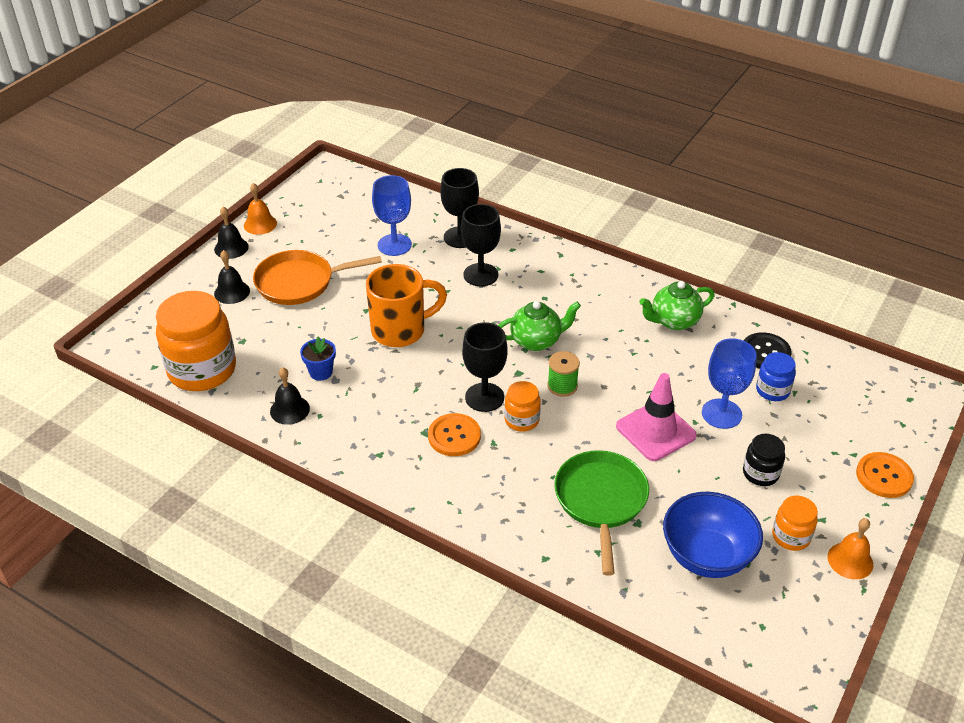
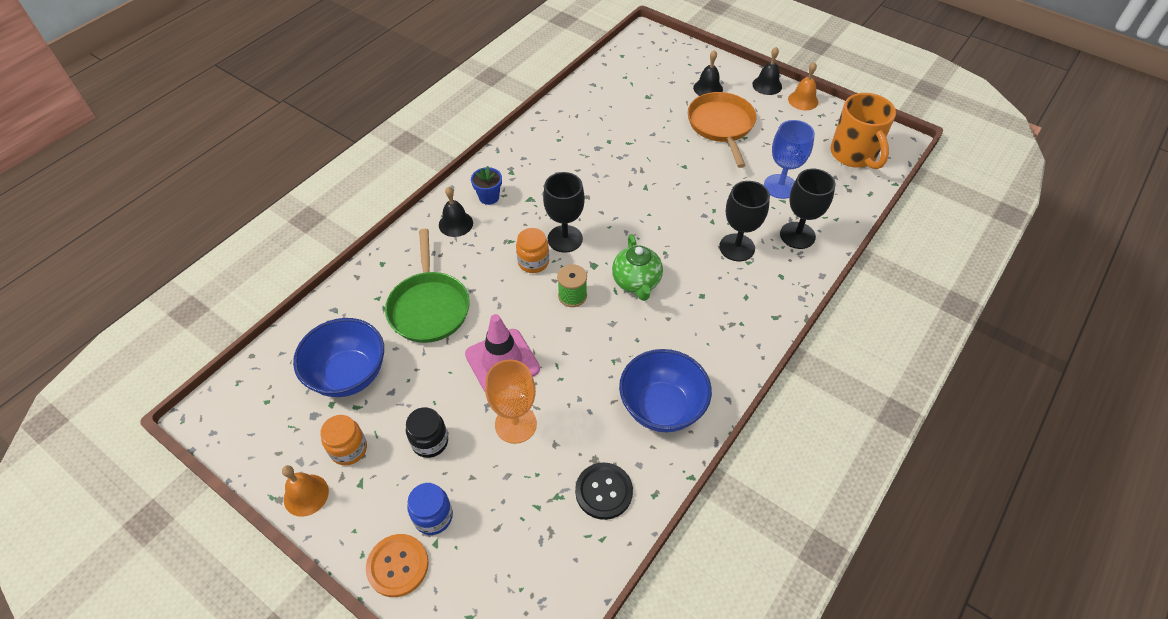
camera: 95 degrees right, 10 degrees up
orange jar [156,291,236,391] -> none
black bell [270,367,310,425] -> black bell moved to [439,187,473,237]
blue flower pot [300,337,336,381] -> blue flower pot moved to [471,166,502,205]
orange mug [366,264,447,347] -> orange mug moved to [830,93,896,169]
orange button [428,413,481,456] -> none
green pan [554,450,649,576] -> green pan turned 75 degrees clockwise [385,229,470,343]
green teapot [639,281,715,330] -> blue bowl [619,349,712,432]
blue goblet [702,338,757,429] -> orange goblet [485,359,537,444]
blue jar [756,352,796,401] -> blue jar moved to [407,483,453,535]

